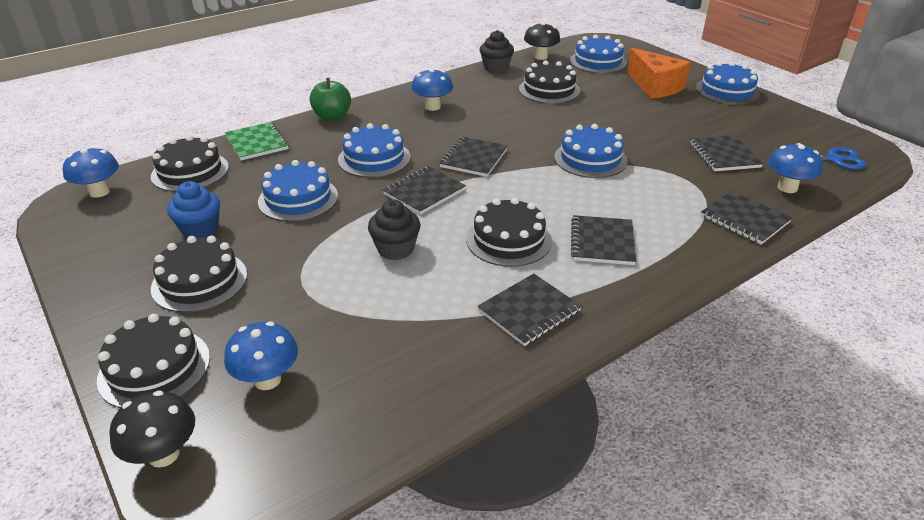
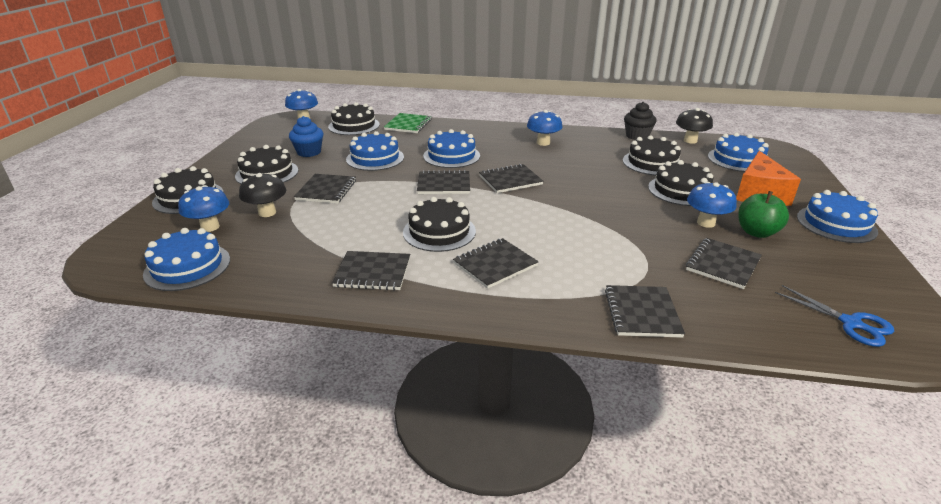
camera: 45 degrees right, 5 degrees down
black mushroom [109,390,195,468] -> black mushroom moved to [239,173,286,217]
green apple [310,78,351,121] -> green apple moved to [738,191,789,238]
black cupcake [368,200,421,260] -> none
blue cake [554,124,628,178] -> blue cake moved to [143,228,230,291]
blue mushroom [768,143,823,193] -> blue mushroom moved to [687,182,737,228]
none -> black notebook [294,174,356,204]
none -> black cake [648,160,713,206]

